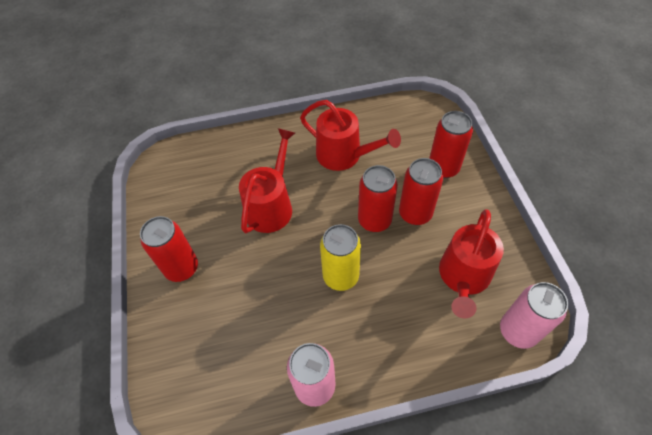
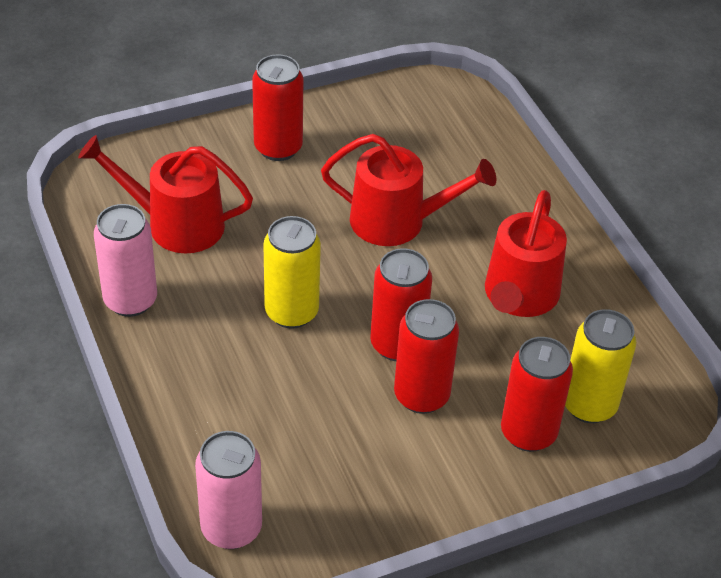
camera: 75 degrees right, 10 degrees down
red watering can [439,209,504,318] -> red watering can moved to [78,135,253,254]
none -> yellow can [565,309,636,423]

